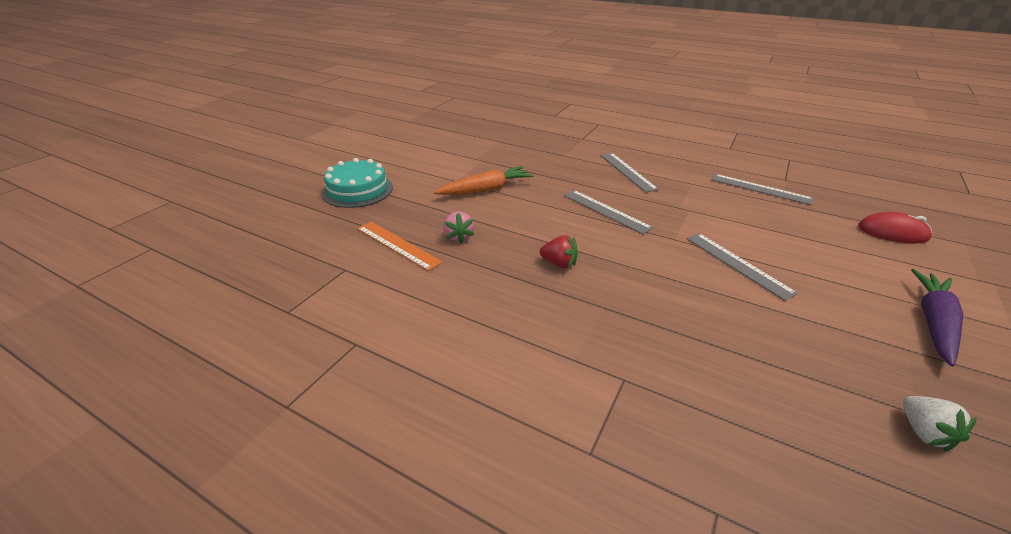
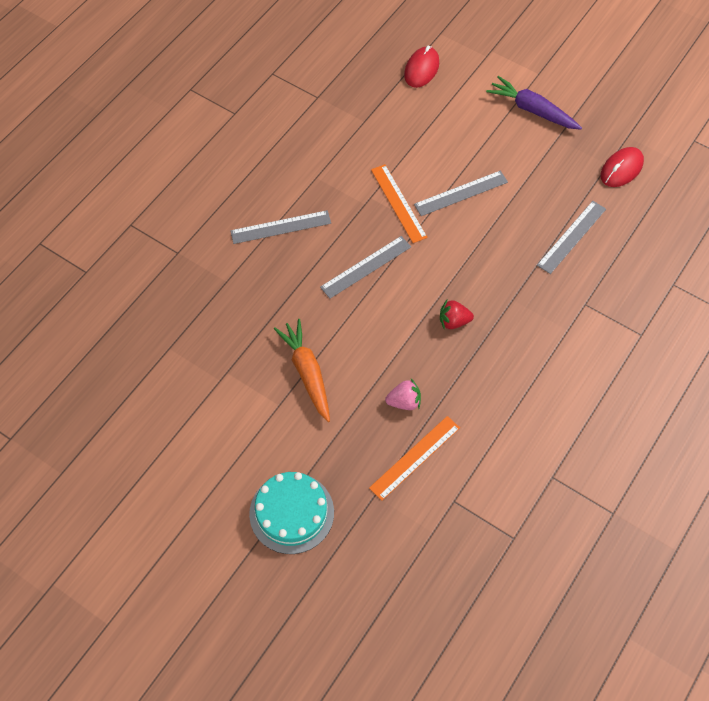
camera: 85 degrees left, 25 degrees up
red strawberry [540,235,578,268] -> red strawberry turned 120 degrees counterclockwise [440,300,474,329]
grey ruler [711,174,814,205] -> grey ruler moved to [537,201,606,274]
white strawberry [903,396,977,452] -> red mouse [601,147,644,187]
none -> orange ruler [371,164,428,243]

